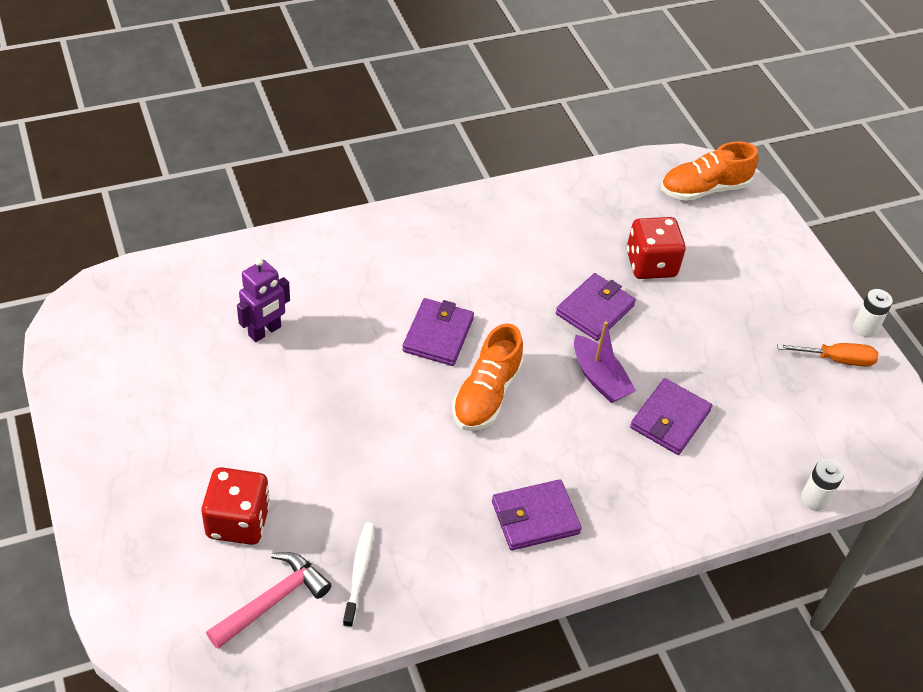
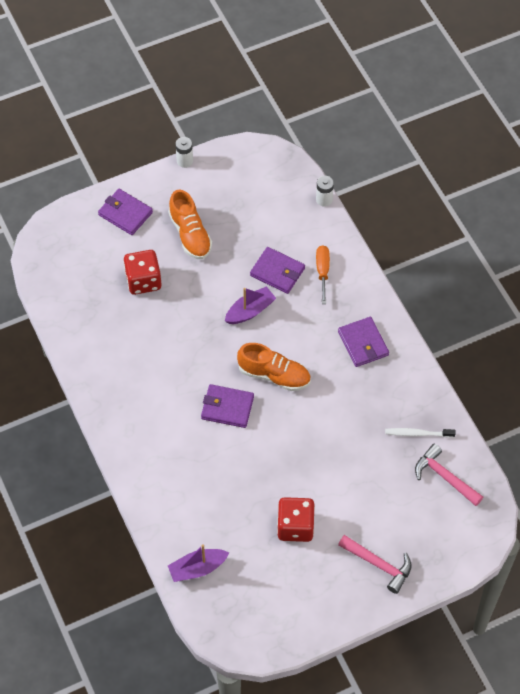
camera: 90 degrees left, 10 degrees up
red dice [201,467,270,545] -> red dice moved to [277,497,315,542]
purple robot [237,258,290,342] -> none
purple wallet [556,273,636,341] -> purple wallet moved to [98,189,153,235]
orange shoe [661,141,758,201] -> orange shoe moved to [168,190,212,259]
orange screwdriver [777,343,878,367] -> orange screwdriver moved to [316,245,330,304]
none -> purple boat [168,544,229,582]
none -> pink hammer [338,535,412,594]

